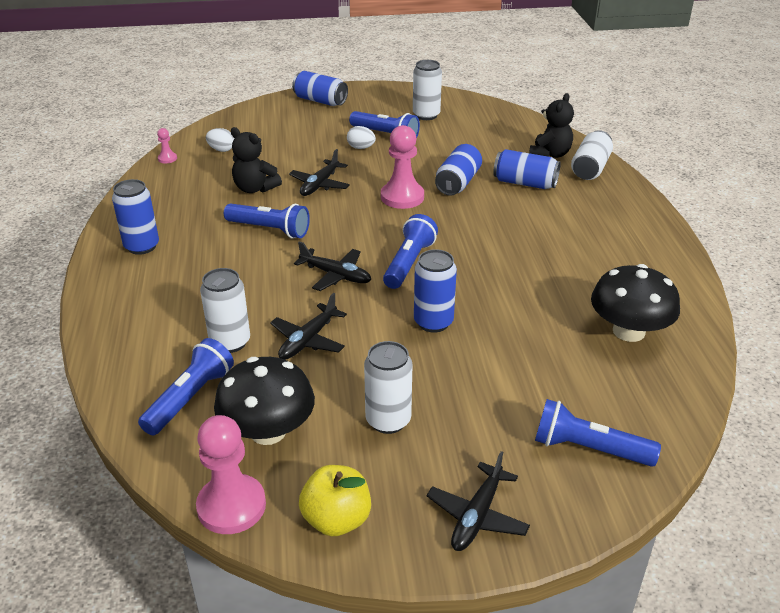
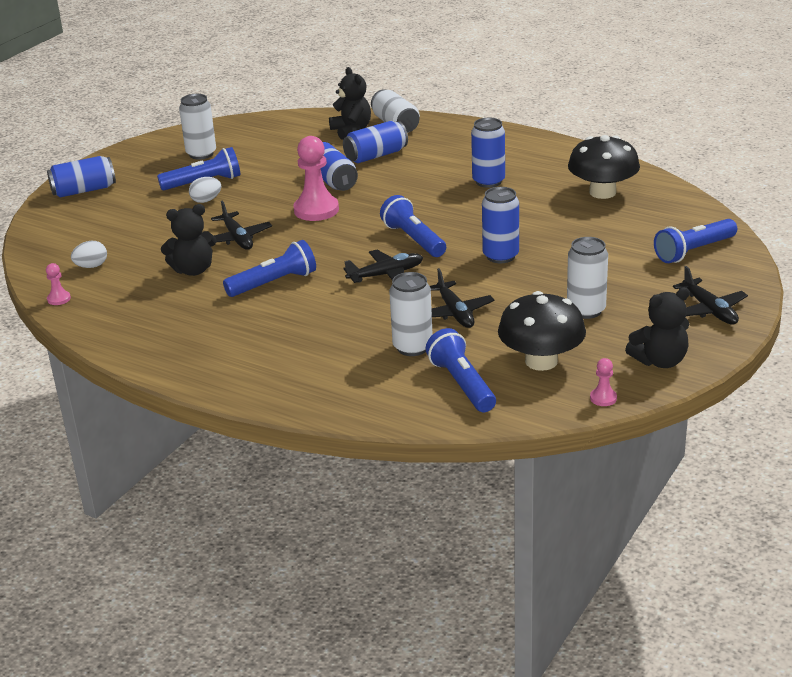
camera: 50 degrees left, 5 degrees down
blue can [112,179,159,255] -> blue can moved to [471,118,505,188]
pink pawn [196,415,266,534] -> pink pawn [590,358,617,406], size x0.46
yellow apple [299,465,371,536] -> black teddy bear [625,287,690,368]

